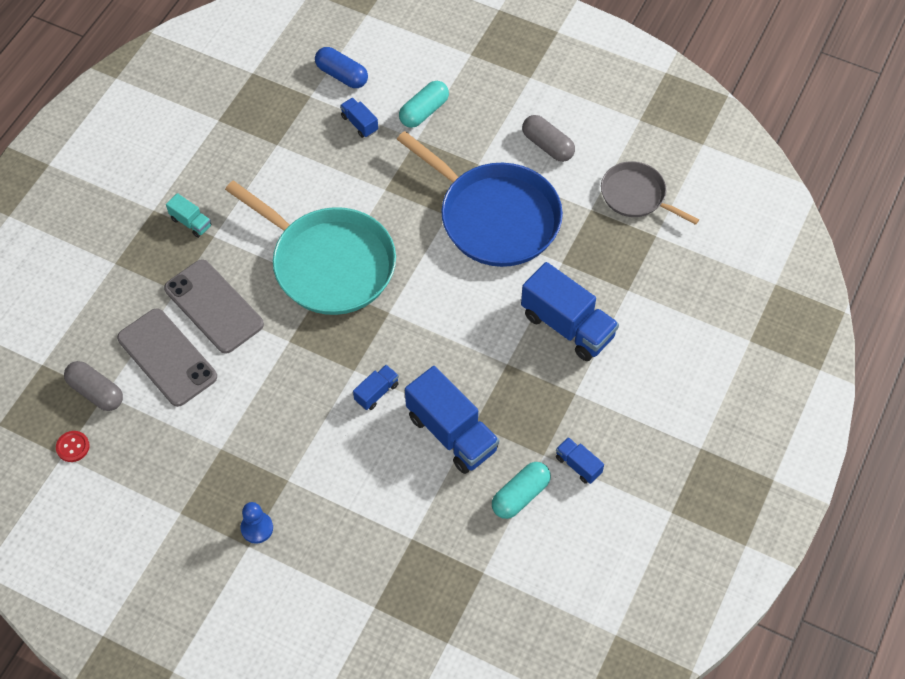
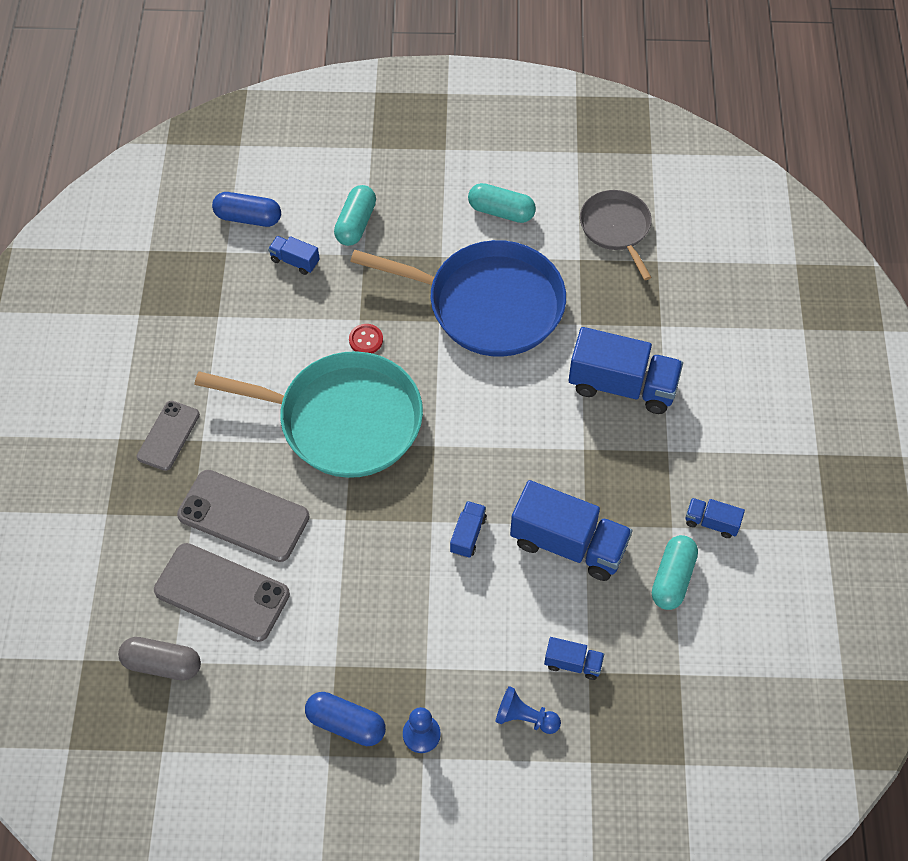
camera: 25 degrees left, 0 degrees up
red button [56,431,90,462] -> red button moved to [349,324,383,353]
turquoise truck [166,193,212,238] -> grey phone [137,401,200,471]
grey capsule [522,115,575,162] -> turquoise capsule [468,183,536,223]
grey pan [601,161,699,225] -> grey pan turned 60 degrees clockwise [580,190,652,280]
none -> blue capsule [305,692,386,746]
none -> blue pawn [496,686,561,734]
none -> blue truck [544,637,604,680]

